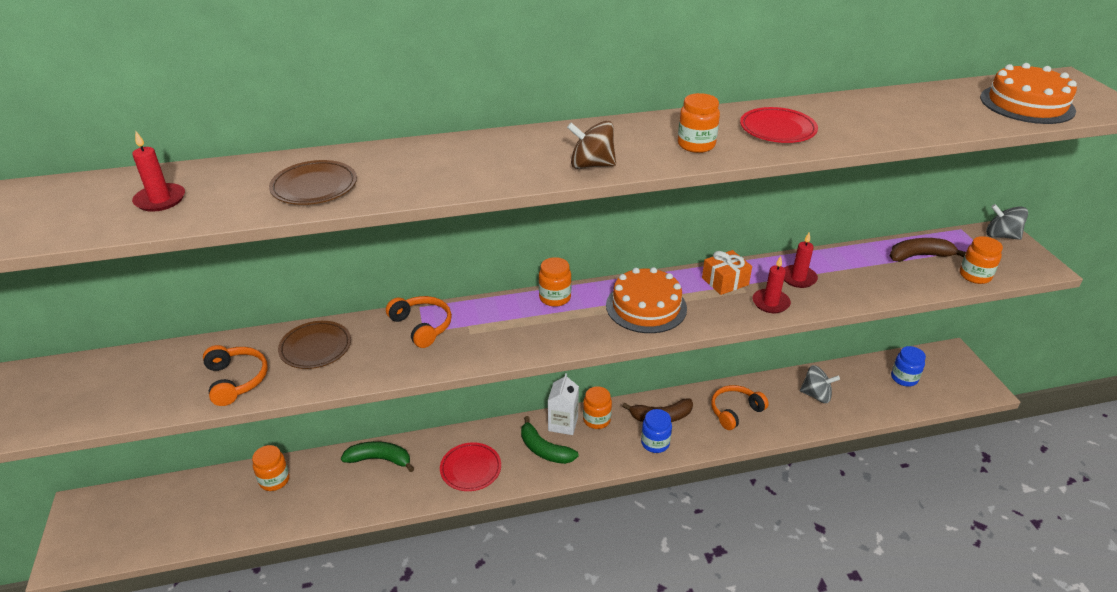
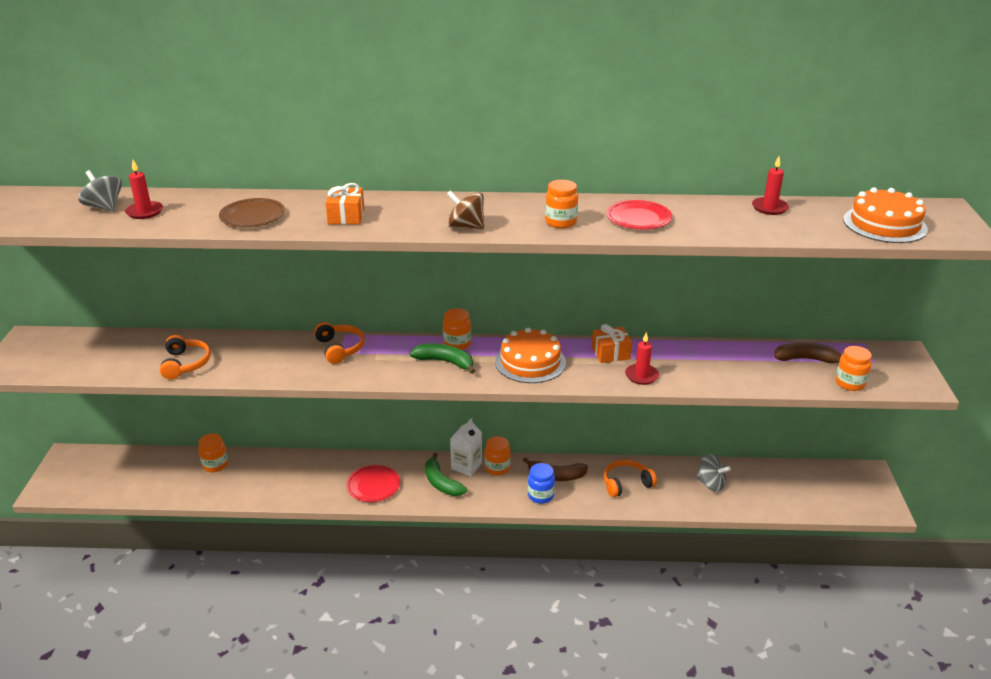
camera: 15 degrees right, 5 degrees down
brown plate [278,321,351,369] -> none
green banana [341,441,414,472] -> green banana moved to [409,343,475,374]
red candle [784,233,818,288] -> red candle moved to [752,156,789,215]
blue jar [891,346,926,387] -> none
grey spinning top [986,204,1028,240] -> grey spinning top moved to [79,170,122,212]
none -> orange gift [326,183,364,225]

